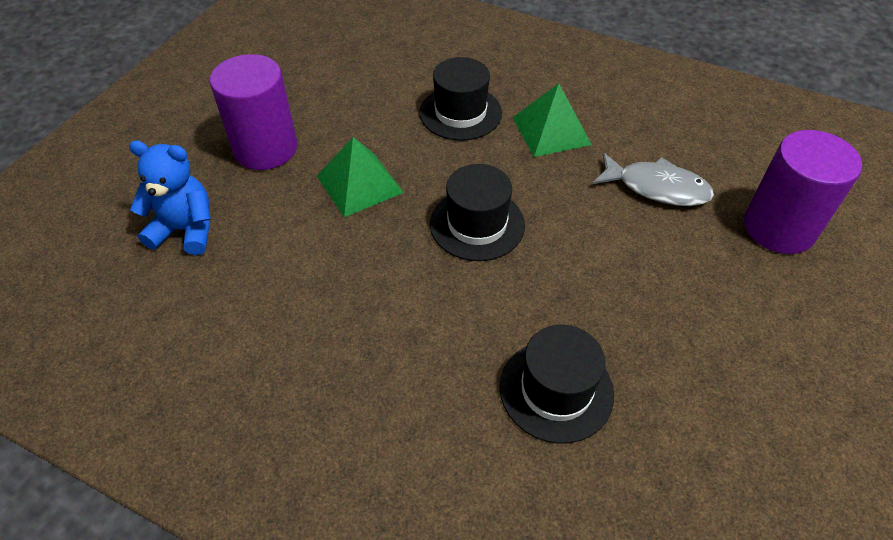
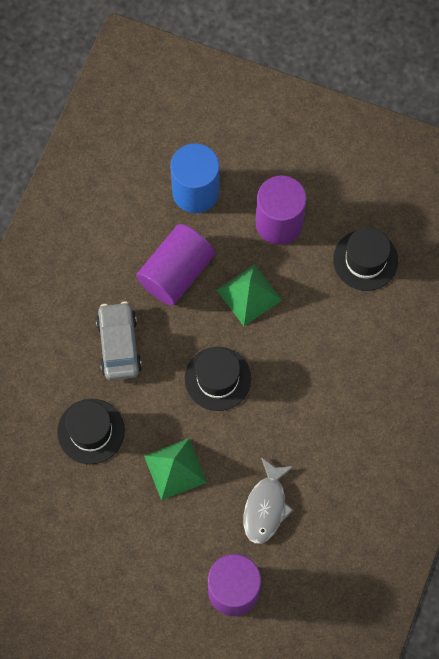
camera: 85 degrees right, 20 degrees up
blue teddy bear [129,141,211,255] -> blue cylinder [170,143,219,213]
black hat [419,57,502,141] -> black hat moved to [333,227,398,291]
green pyramid [512,83,592,157] -> green pyramid moved to [144,438,207,500]
none -> grey car [96,301,142,380]
none -> purple cylinder [136,224,215,306]

